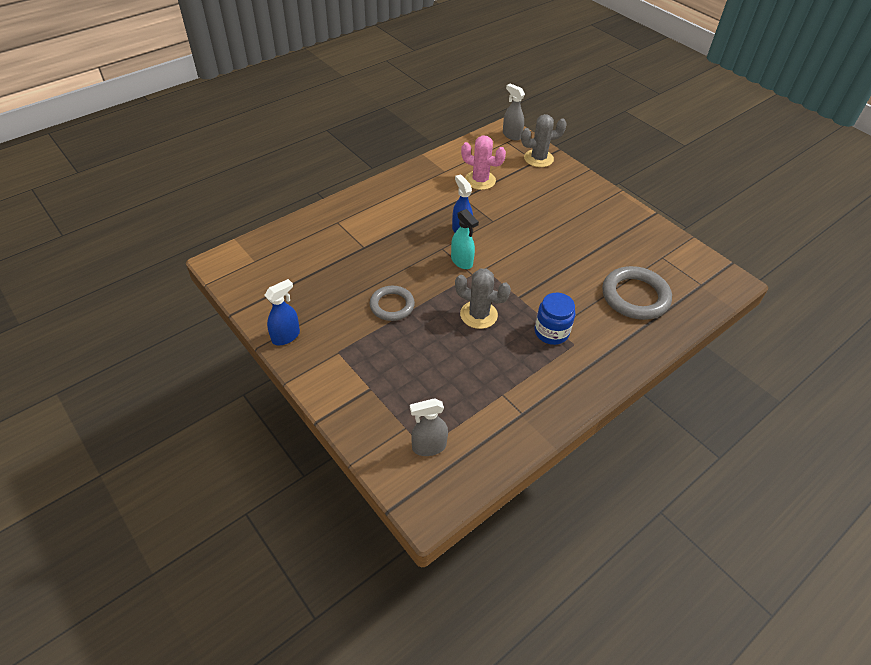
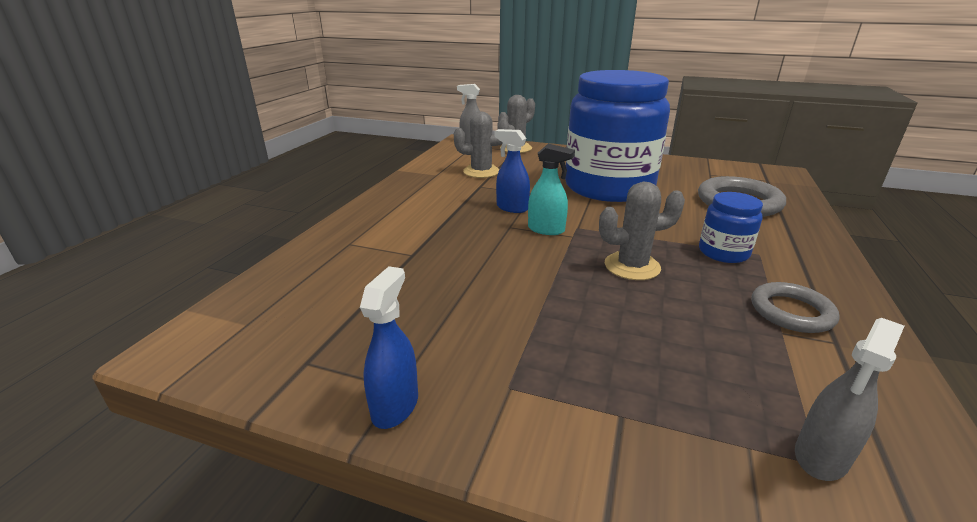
camera: 30 degrees left, 20 degrees down
grey ring [370,286,415,321] -> grey ring moved to [752,282,840,333]
pink cactus [461,136,506,190] -> grey cactus [454,111,509,178]
none -> blue jar [565,70,670,202]

